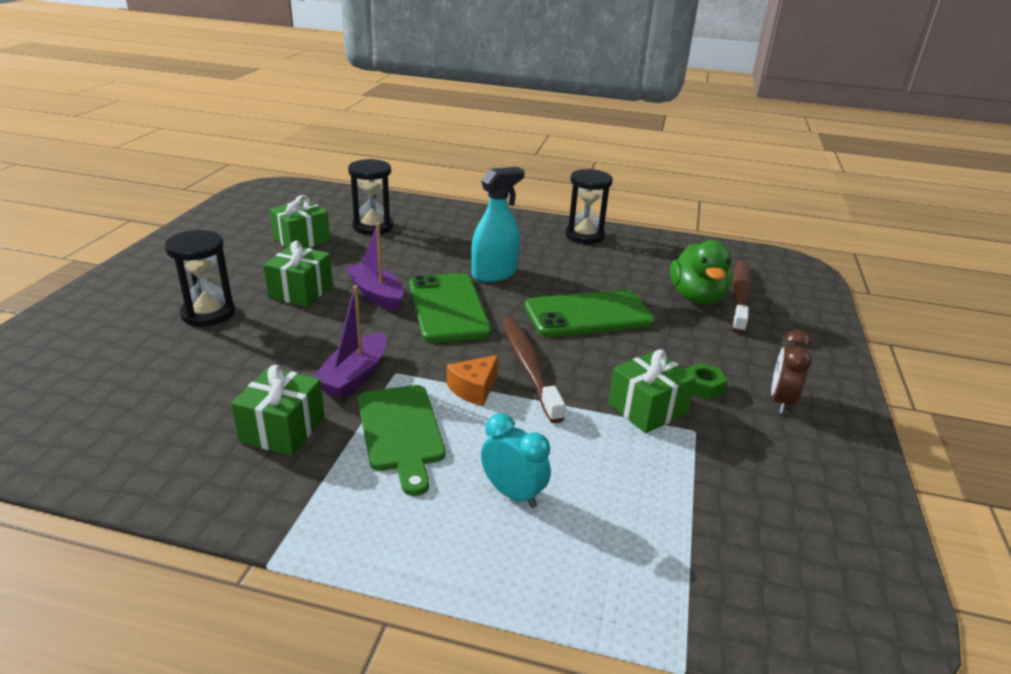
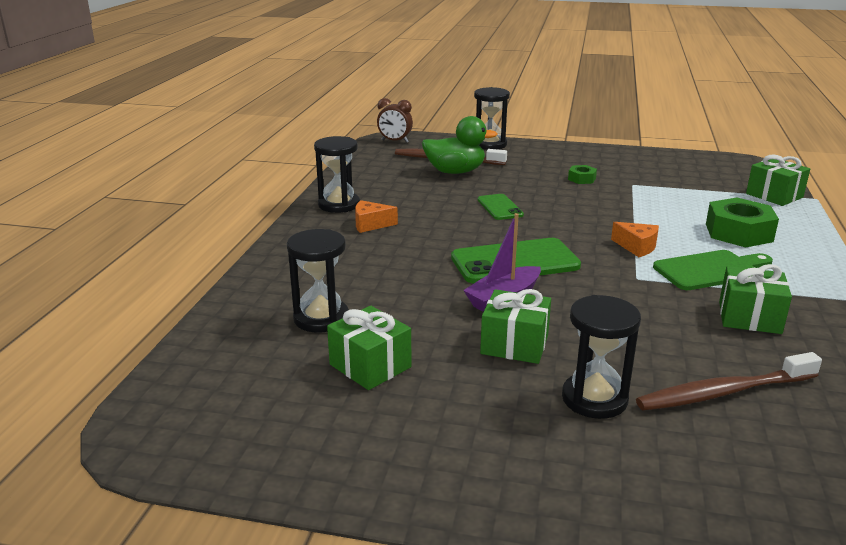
camera: 90 degrees left, 5 degrees down
purple boat [314,285,387,398] -> none
turquoise spray bottle [471,167,525,282] -> none
turquoise clock [481,413,551,508] -> green nut [706,197,779,247]
brown toothbrush [502,317,565,423] -> brown toothbrush moved to [636,352,822,411]
green phone [525,290,655,337] -> green phone [478,194,524,220], size x0.54
green gift [608,350,696,433] -> green gift moved to [746,155,810,206]
brown clock [771,330,811,413] -> brown clock moved to [377,98,413,143]
none -> orange cheese [355,200,398,233]
none -> black hourglass [474,87,510,150]

